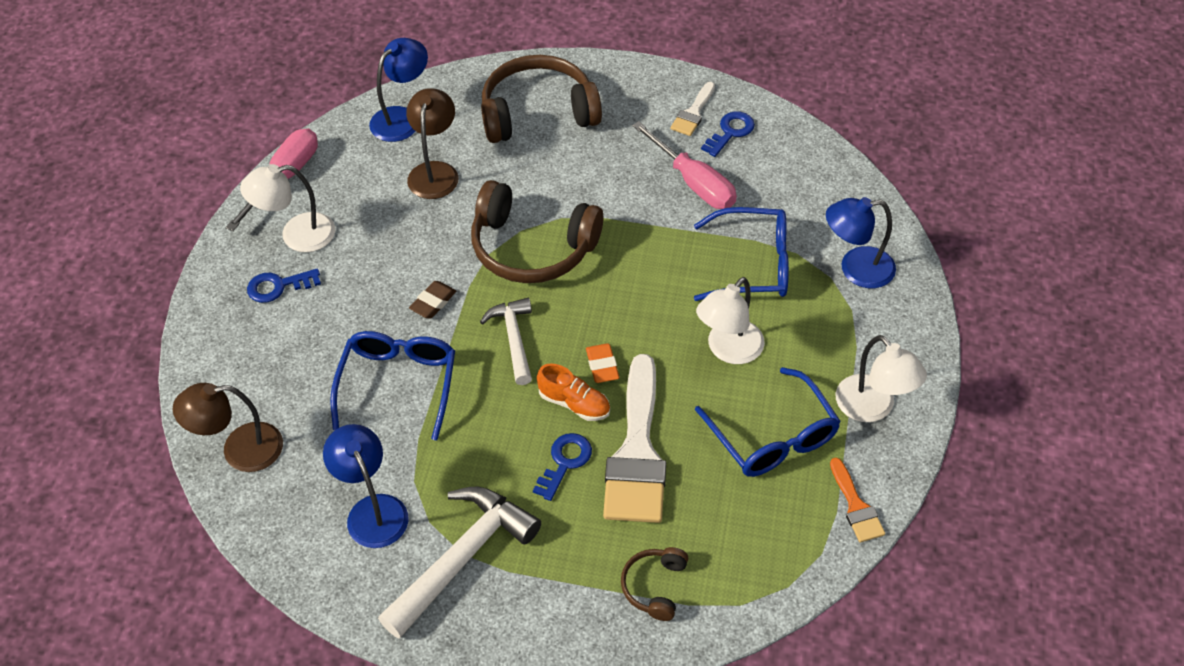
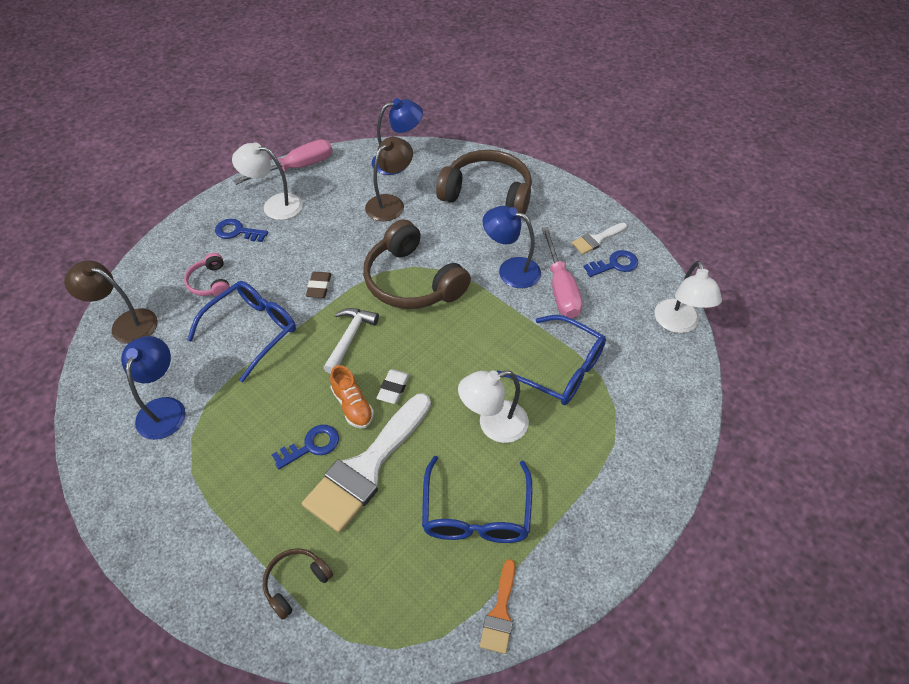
camera: 30 degrees right, 0 degrees up
white hammer [378,487,541,639] -> none
brown eraser [409,281,456,319] -> brown eraser turned 60 degrees counterclockwise [306,272,331,298]
orange eraser [586,343,619,383] -> white eraser [376,369,410,404]
blue lamp [826,197,896,288] -> blue lamp moved to [482,206,541,288]
white lamp [836,335,927,422] -> white lamp moved to [654,261,722,333]
none -> pink headphones [184,253,230,297]

